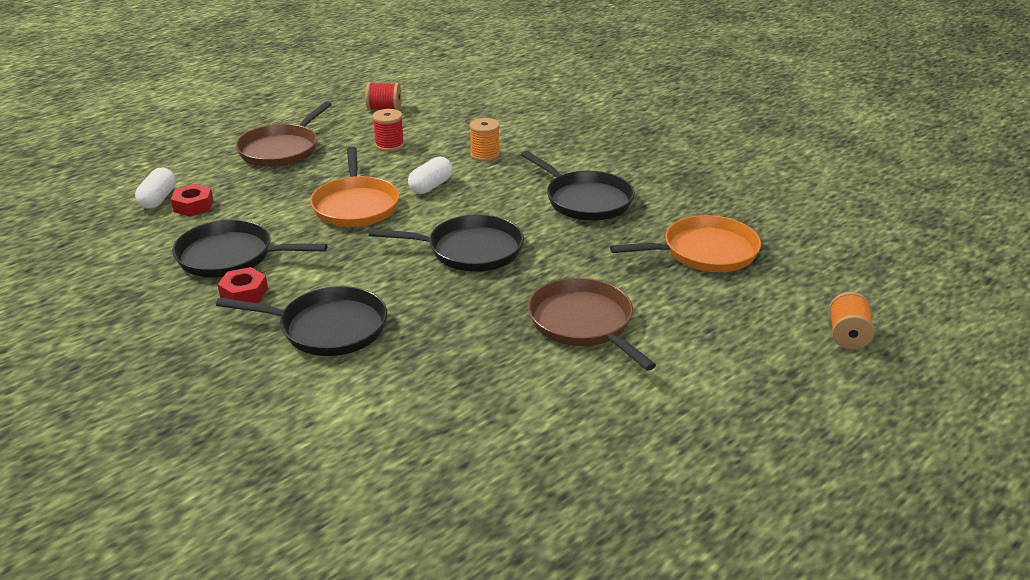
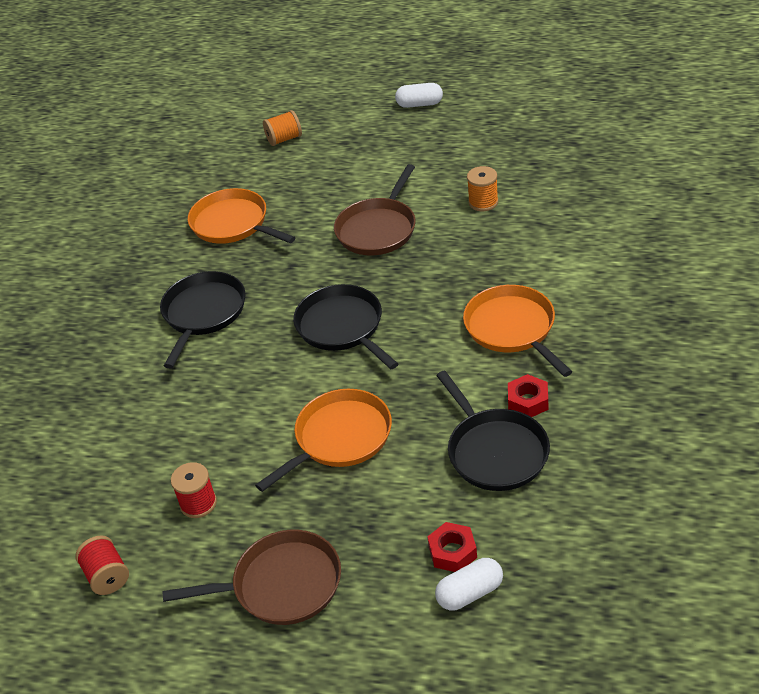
camera: 120 degrees left, 10 degrees up
black pan [216,286,387,356] -> orange pan [463,285,573,377]
white capsule [408,157,453,194] -> white capsule moved to [395,83,443,108]
orange spool [469,118,500,161] -> orange spool moved to [467,166,498,211]

